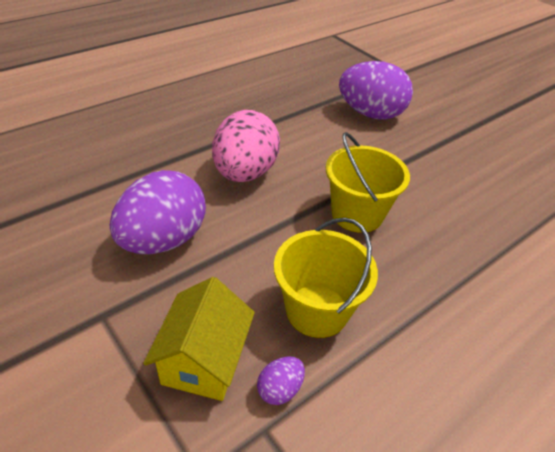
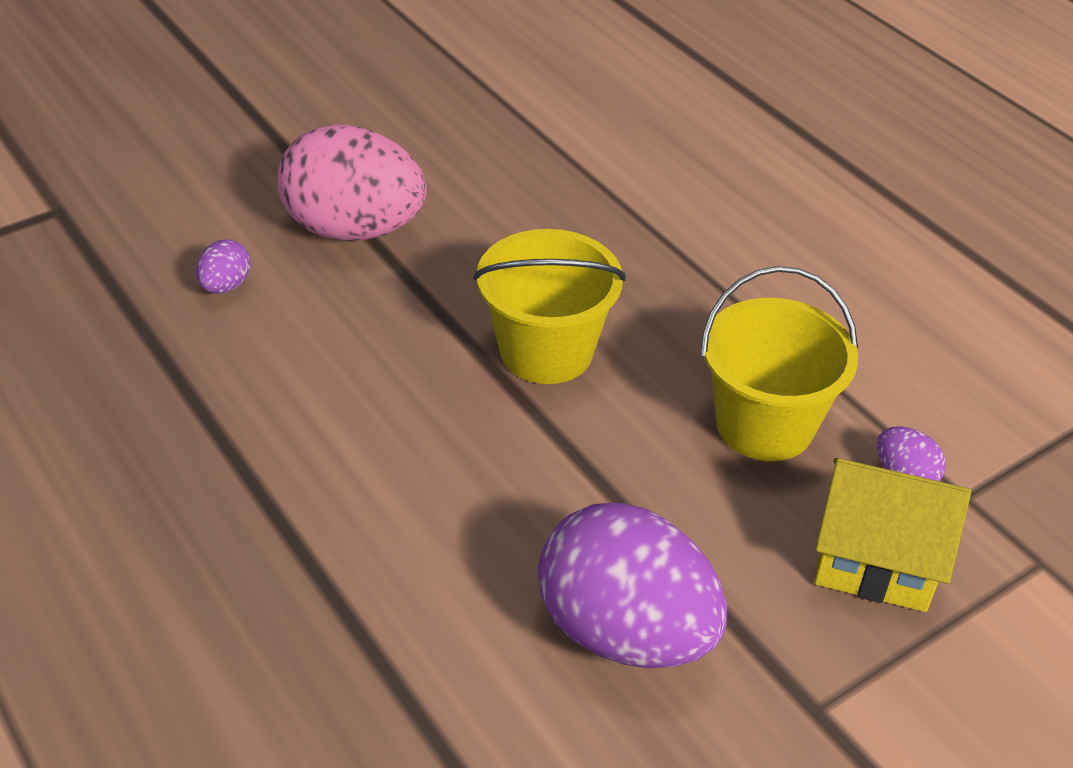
camera: 85 degrees left, 0 degrees up
pink egg [212,110,280,182] -> pink egg moved to [277,124,427,241]
purple egg [339,61,413,120] -> purple egg [196,239,251,294], size x0.42

